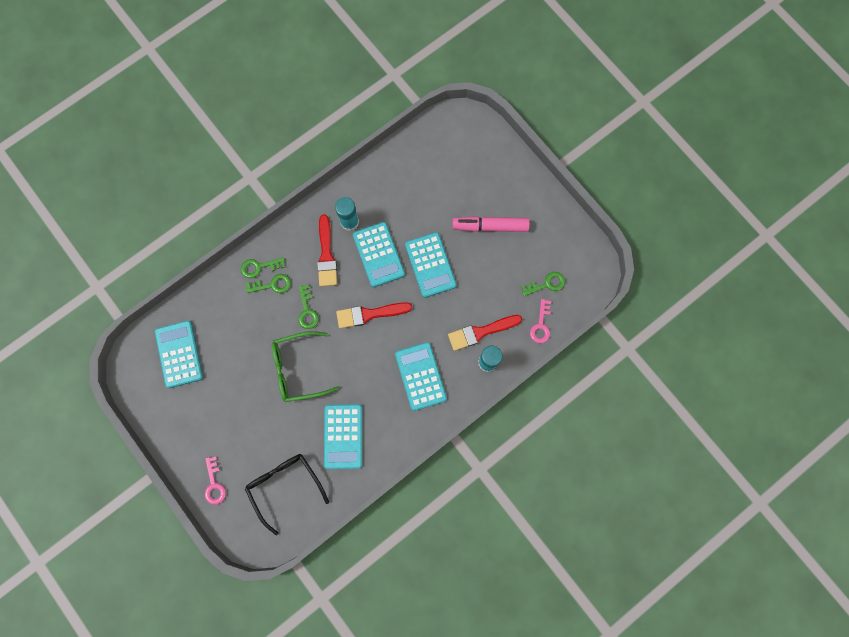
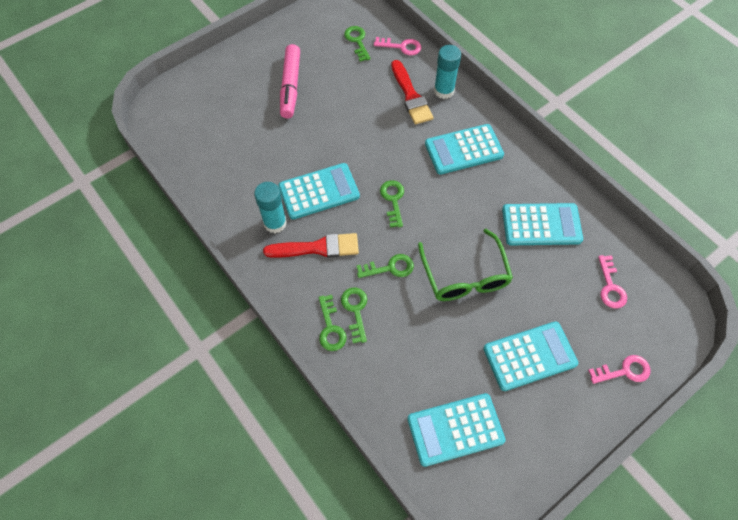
camera: 90 degrees left, 15 degrees down
black glasses [245,454,329,536] -> pink key [598,255,627,309]
red brush [336,302,412,329] -> green key [380,180,404,228]
turquoise calculator [405,232,457,298] -> turquoise calculator moved to [483,322,578,391]

